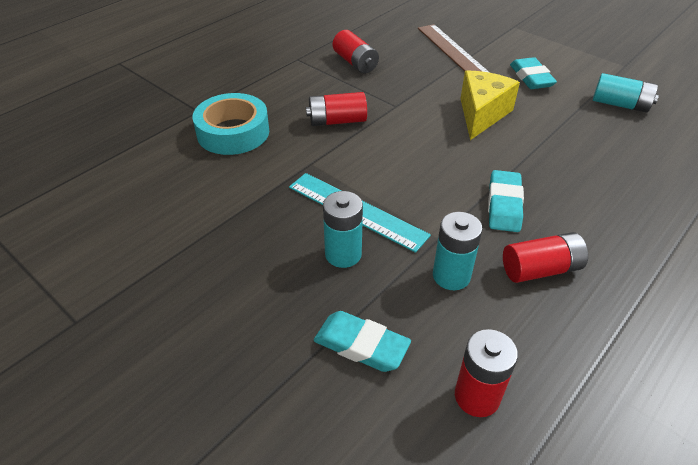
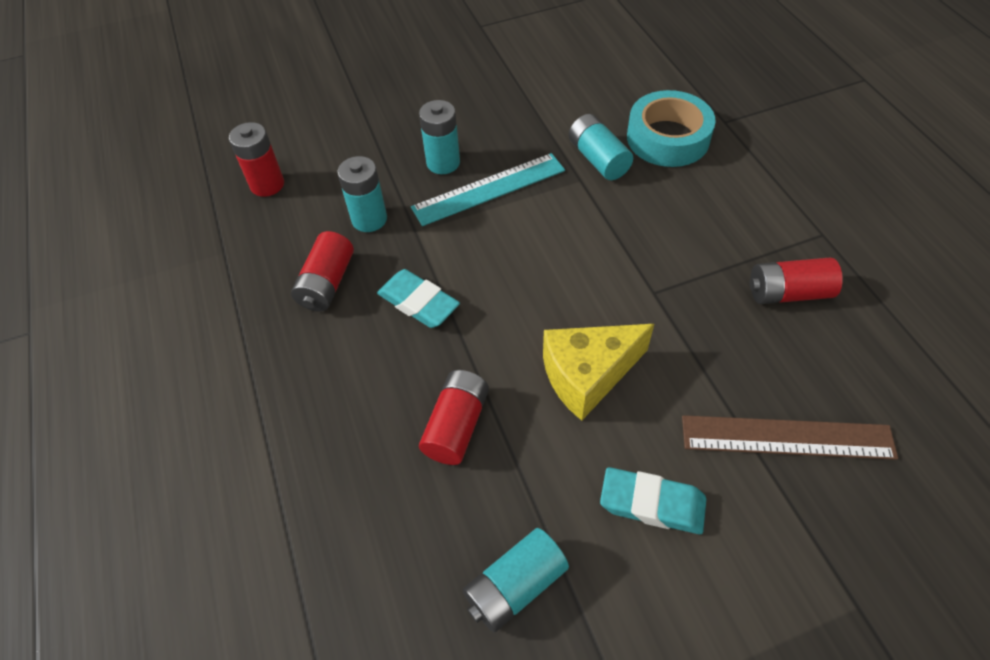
camera: 120 degrees right, 10 degrees up
red battery [306,92,367,126] -> red battery moved to [419,370,489,465]
turquoise eraser [314,311,411,372] -> none
yellow cheese [460,70,520,140] -> yellow cheese turned 105 degrees clockwise [543,324,654,421]
none -> turquoise battery [569,114,633,180]

